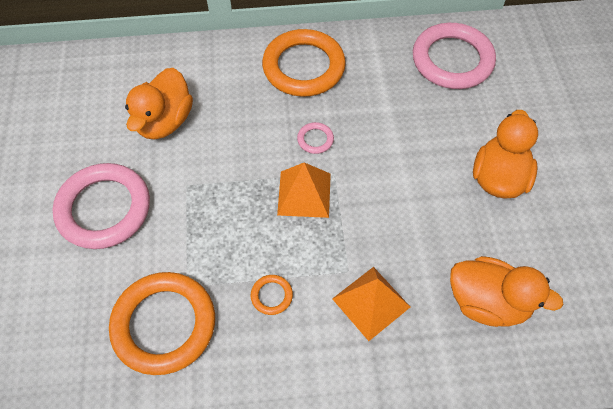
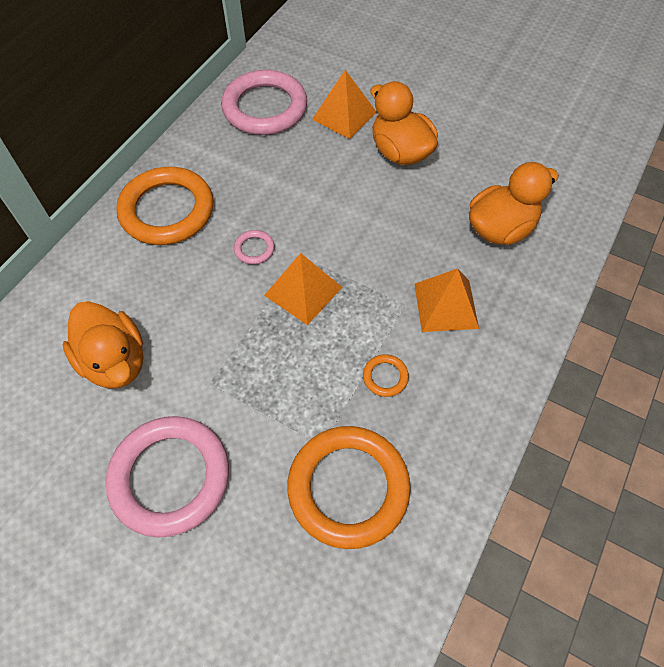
camera: 55 degrees left, 0 degrees up
none -> orange pyramid [312,70,376,139]

